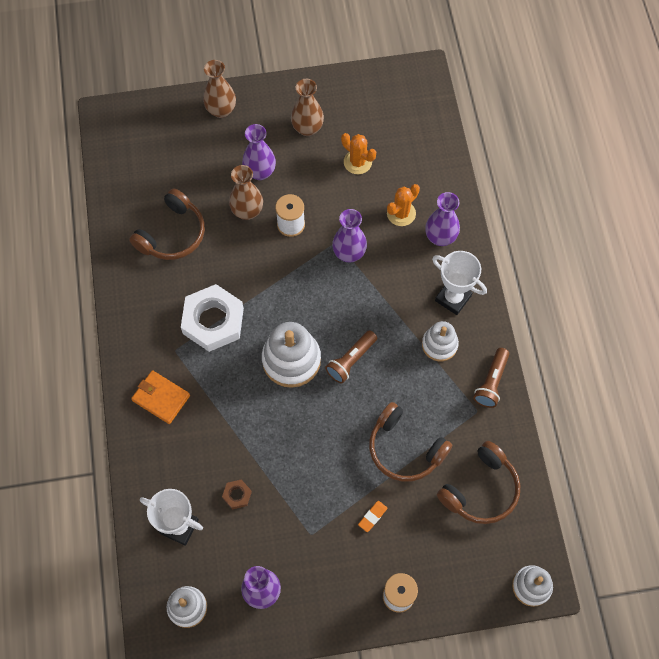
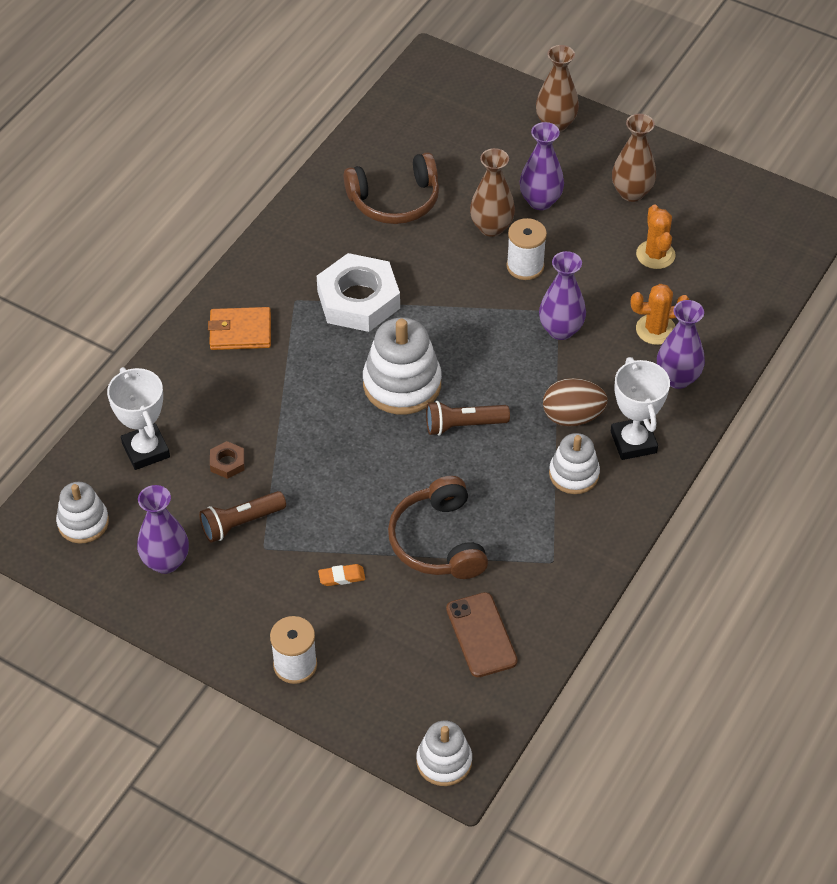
camera: 40 degrees right, 15 degrees down
orange wallet [131,370,190,424] -> orange wallet turned 75 degrees counterclockwise [208,307,271,350]
brown headphones [437,441,520,524] -> brown phone [446,592,518,677]
brown flashlight [473,348,509,408] -> brown flashlight moved to [199,491,286,543]
none -> brown egg [543,378,608,427]

